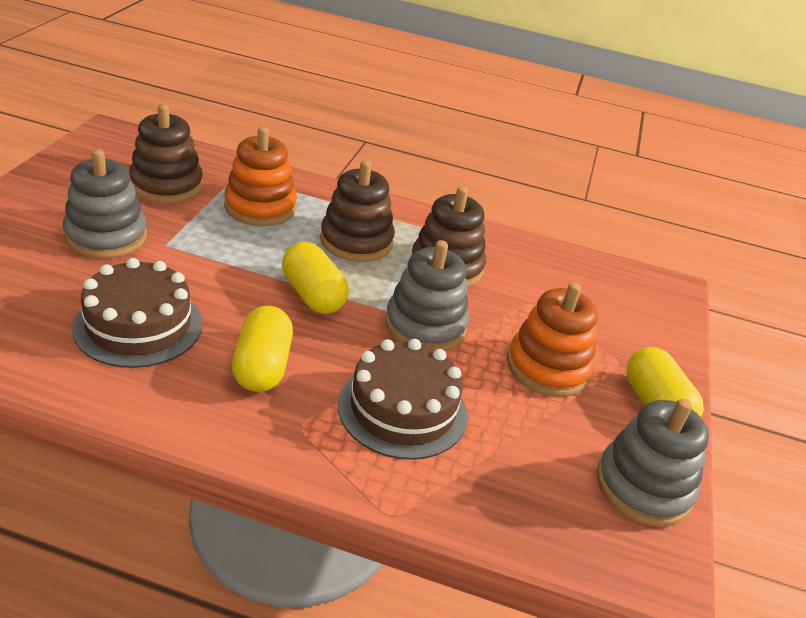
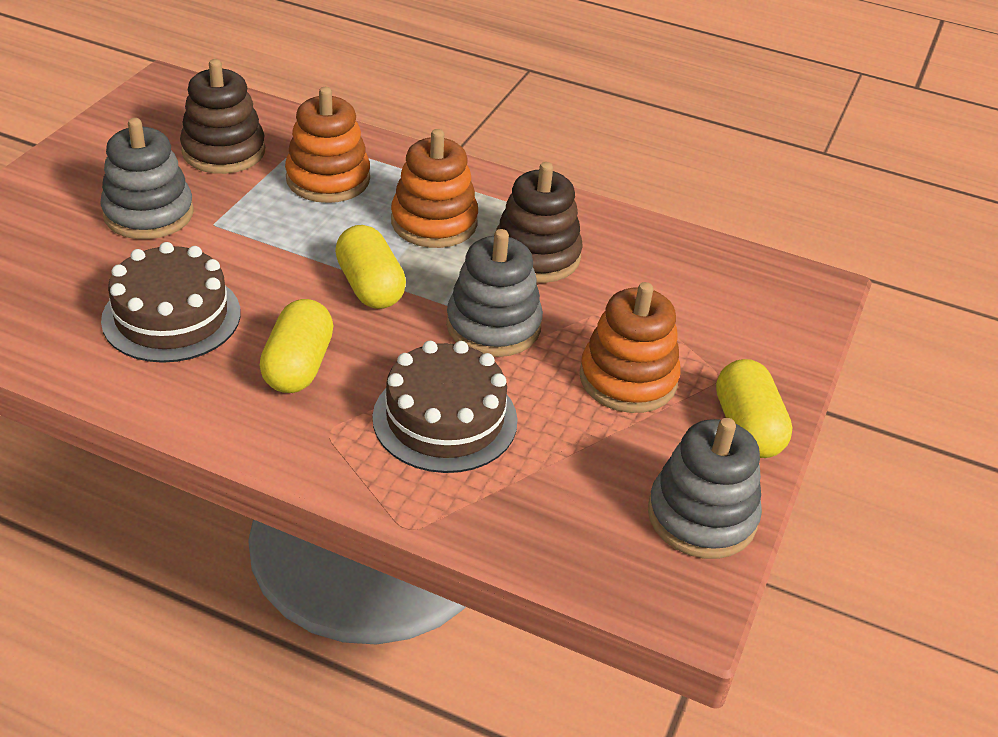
camera: 10 degrees right, 5 degrees up
brown stacking toy [320,160,395,262] -> orange stacking toy [391,129,478,248]

